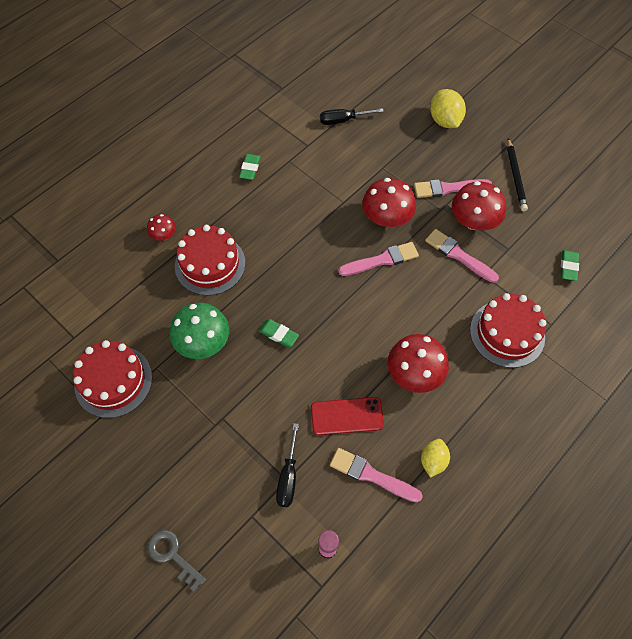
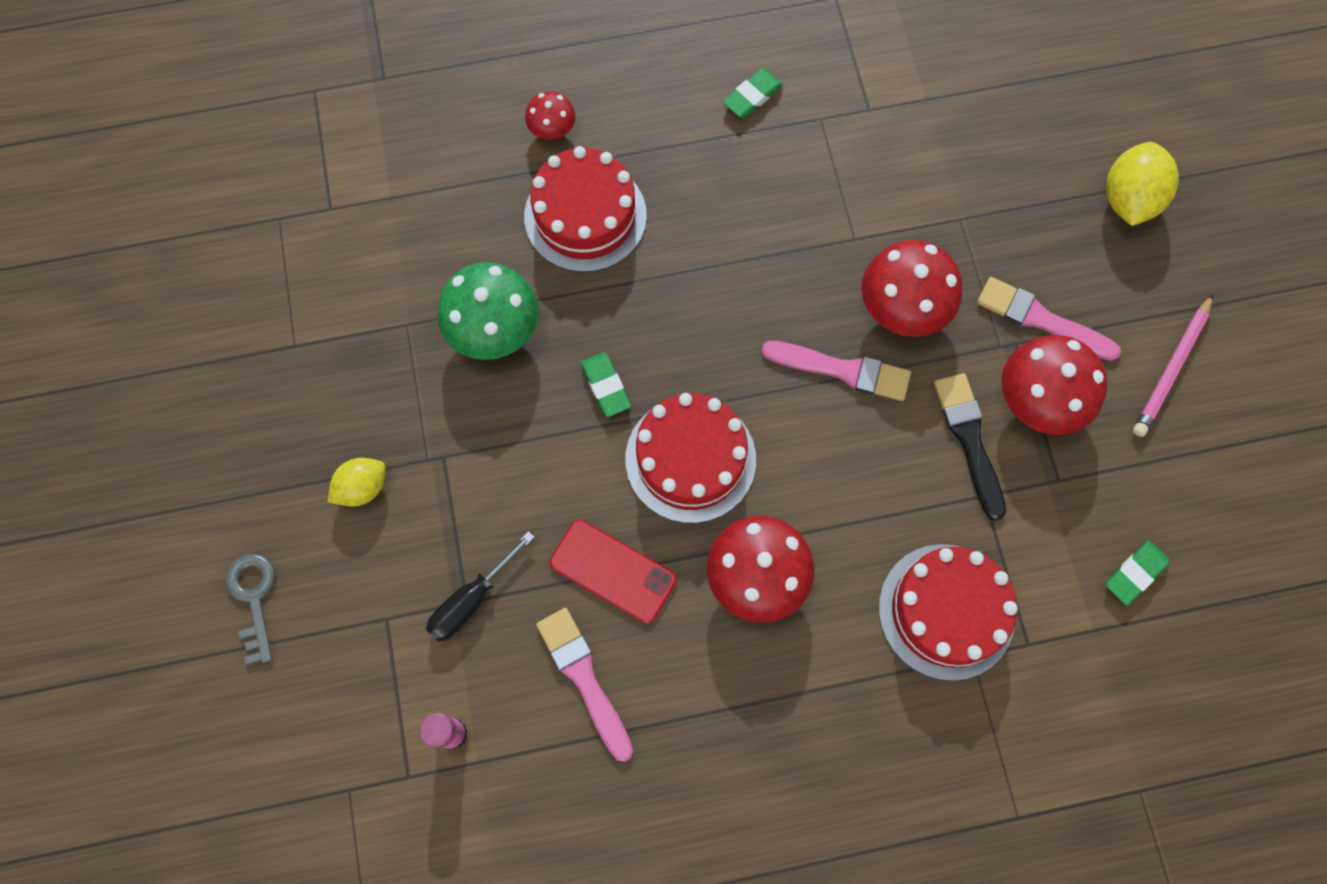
camera: 35 degrees right, 10 degrees up
red cake [73,340,152,418] -> red cake moved to [625,393,756,523]
black screwdriver [320,108,384,125] -> none
yellow lemon [421,439,450,478] -> yellow lemon moved to [328,458,386,507]
pink brush [425,229,499,283] -> black brush [934,373,1006,521]
black pencil [507,138,528,211] -> pink pencil [1133,294,1213,437]

